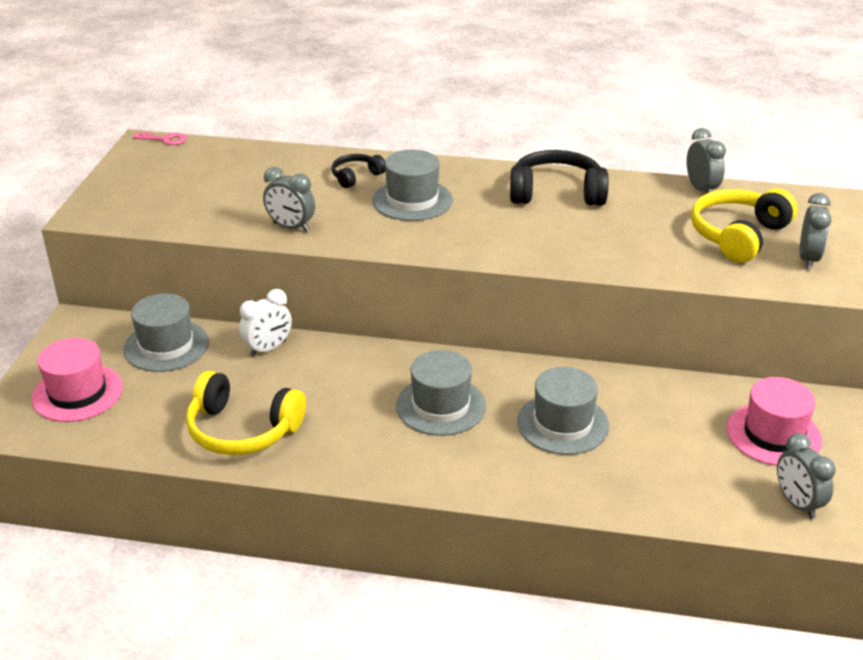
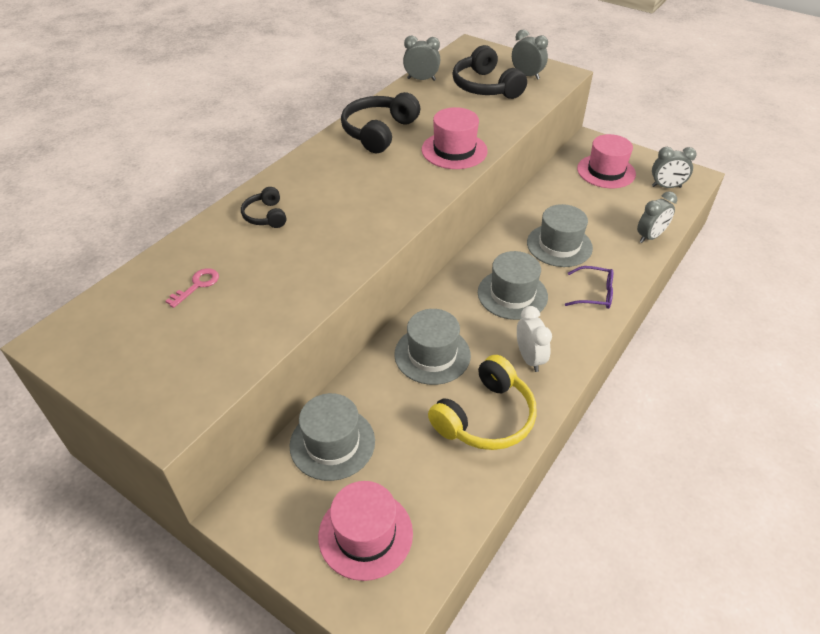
camera: 65 degrees left, 10 degrees up
pink key [133,132,187,145] -> pink key moved to [166,268,219,308]
white clock [239,289,292,357] -> white clock moved to [517,306,552,372]
grey clock [263,167,315,232] -> grey clock moved to [637,191,677,243]
grey hat [372,150,453,221] -> grey hat moved to [394,309,471,385]
yellow headphones [691,189,797,263] -> black headphones [452,45,527,99]
none -> pink hat [421,107,488,169]
none -> purple glasses [565,266,613,309]

